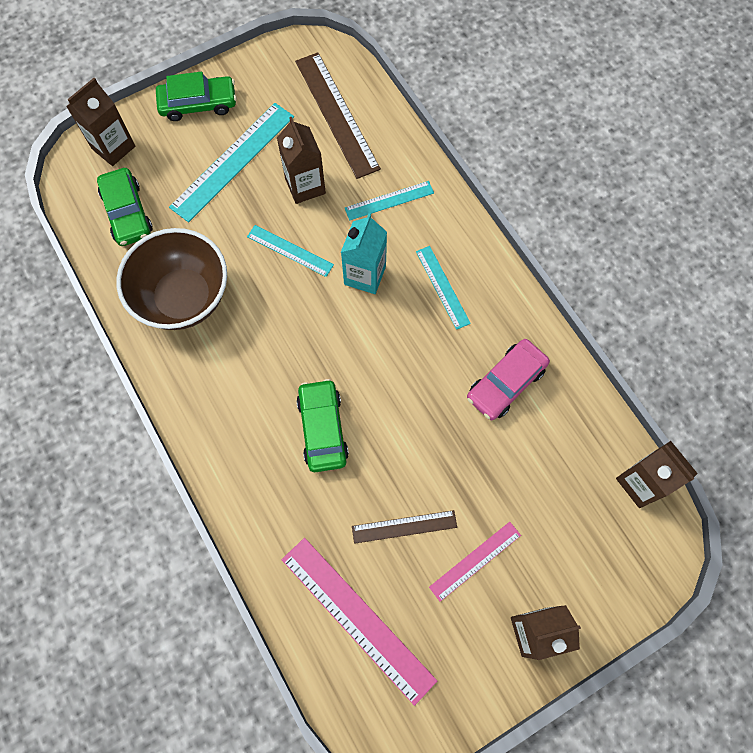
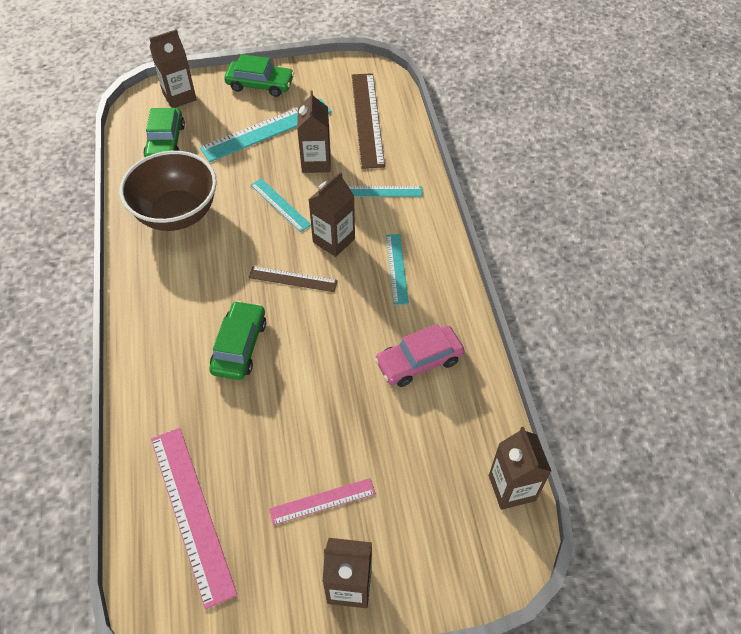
camera: 20 degrees right, 15 degrees down
turquoise carton [341,213,387,294] -> brown carton [308,172,355,257]
brown ruler [352,510,457,544] -> brown ruler moved to [248,266,338,292]

